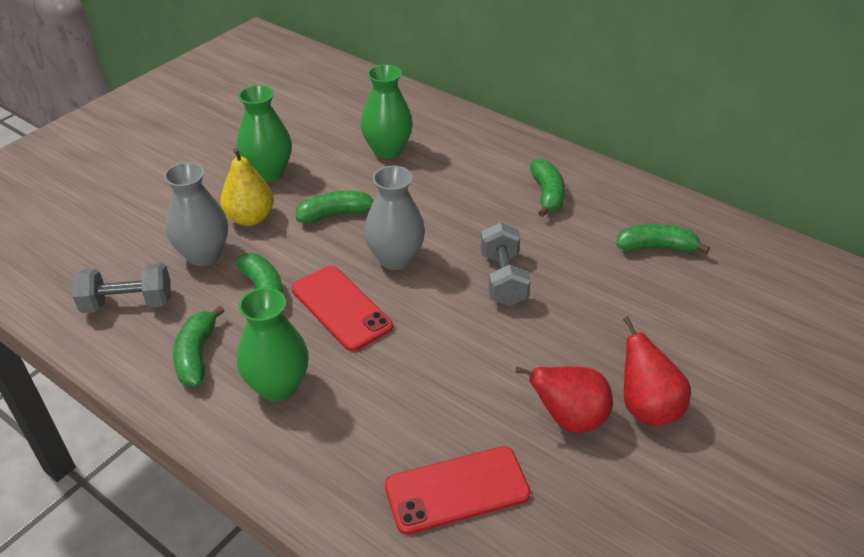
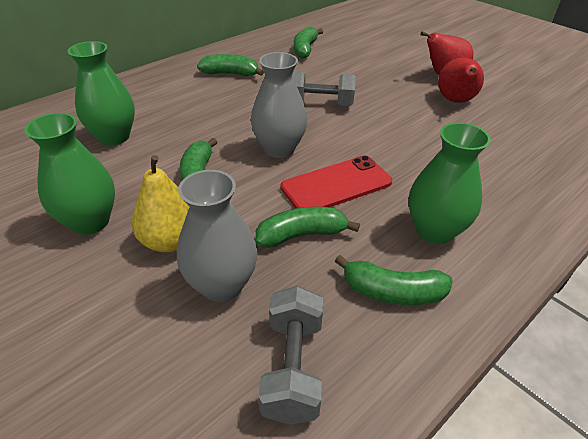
camera: 80 degrees left, 0 degrees up
red phone [385,446,531,535] -> none

